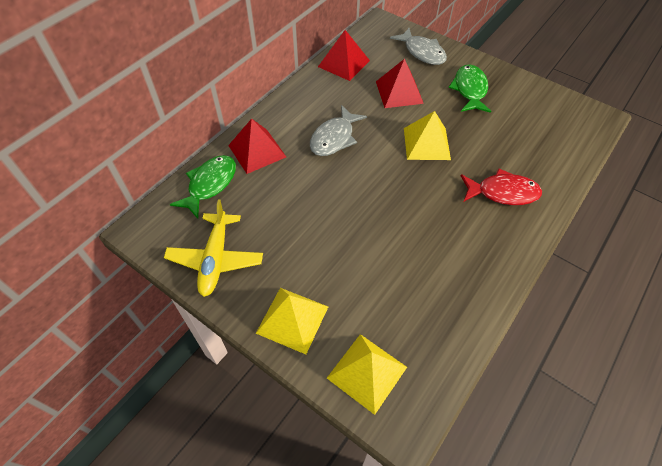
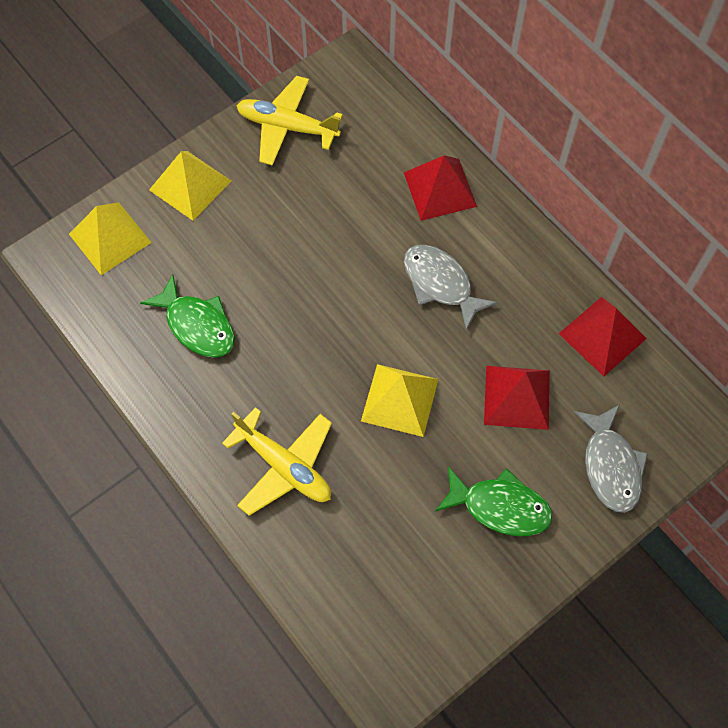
camera: 105 degrees right, 10 degrees up
green fish [170,155,236,218] -> green fish moved to [140,274,235,358]
grey fish [390,28,447,65] -> grey fish turned 75 degrees counterclockwise [574,404,648,513]
red fish [461,169,542,205] -> yellow plane [222,407,332,516]

